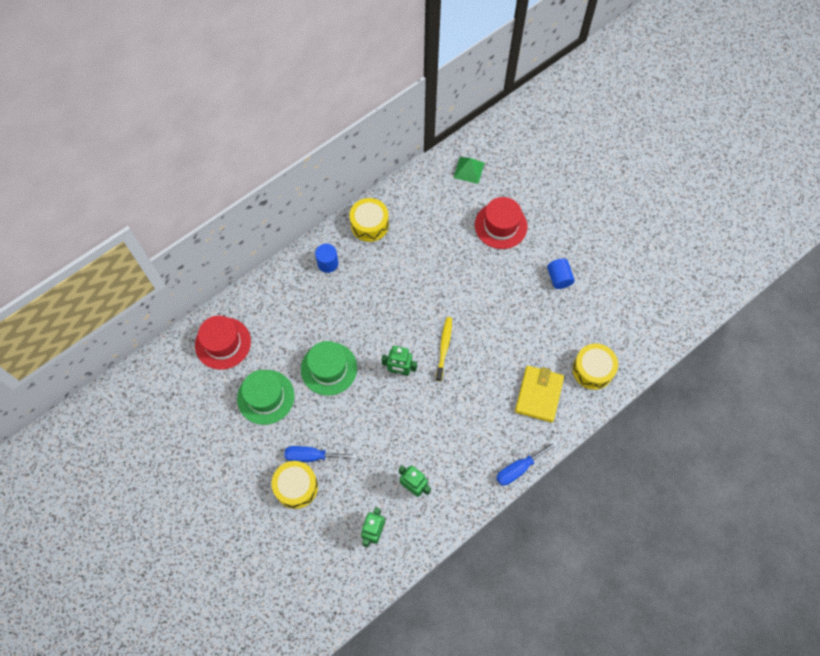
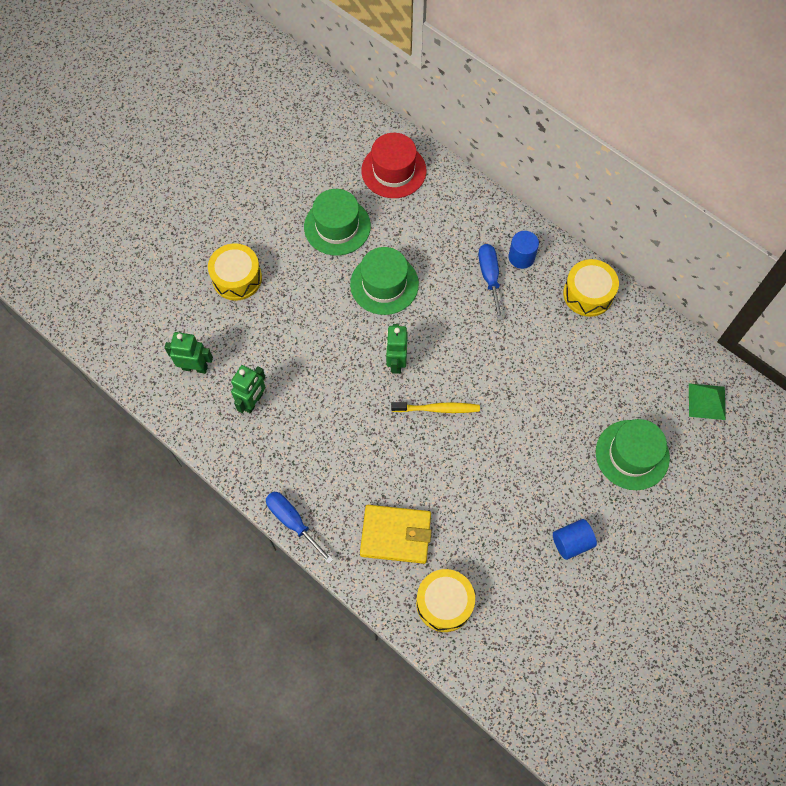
camera: 80 degrees right, 0 degrees up
blue screwdriver [284,446,357,462] -> blue screwdriver moved to [478,244,503,320]
red hat [475,197,527,249] -> green hat [596,419,670,490]

